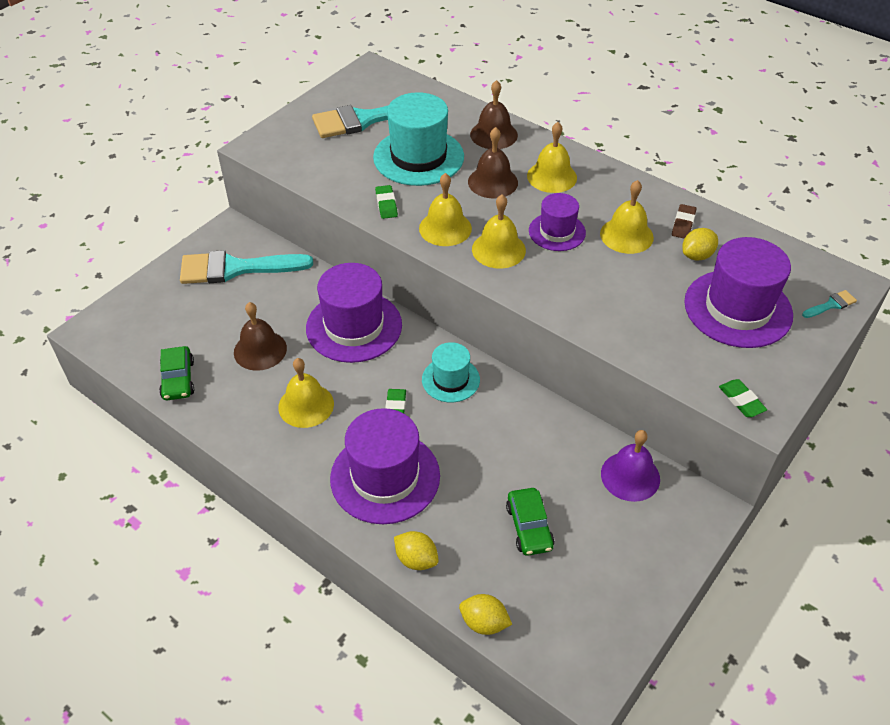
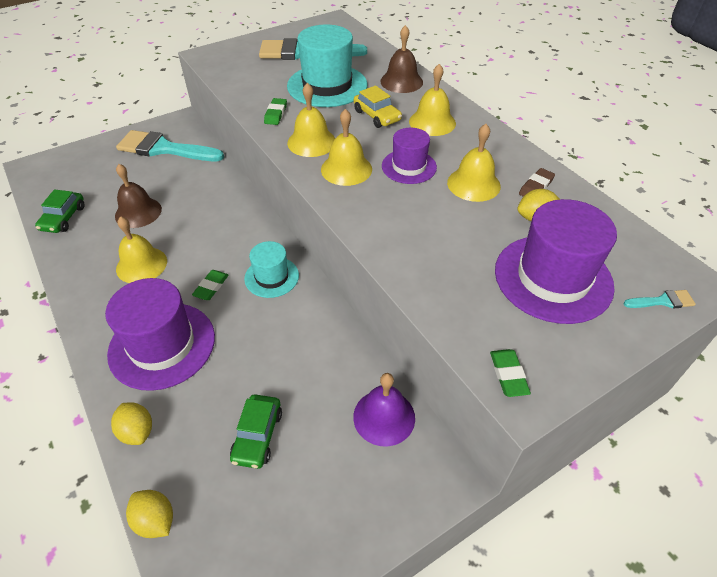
camera: 20 degrees right, 0 degrees up
purple hat [306,263,402,363] -> none
brown bell [468,127,518,199] -> yellow car [354,85,402,128]

